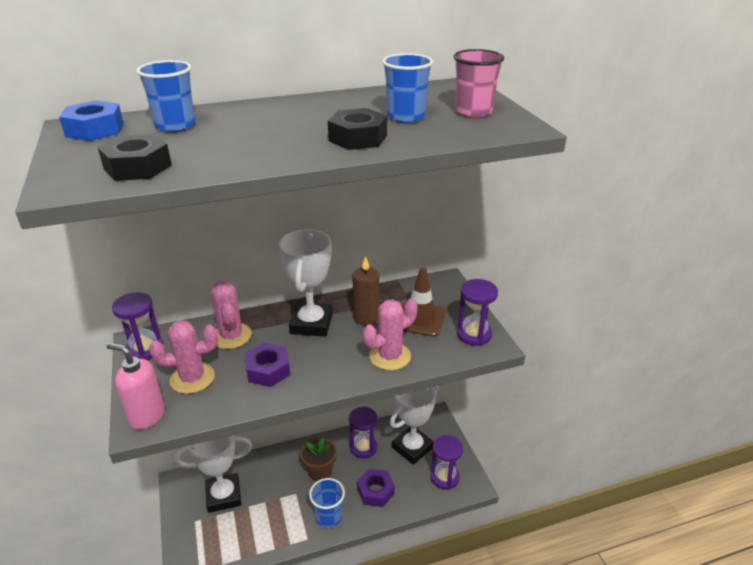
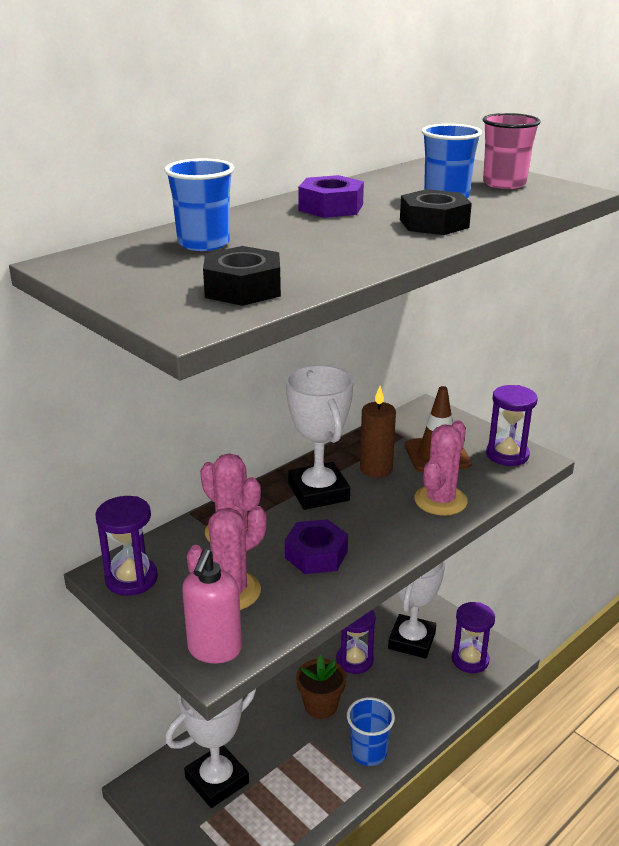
camera: 25 degrees left, 5 degrees down
blue nut [59,100,124,141] -> none
pink soap dispenser [106,343,165,430] -> pink soap dispenser turned 75 degrees counterclockwise [182,549,242,664]
purple nut [357,469,395,507] -> purple nut moved to [298,175,364,218]

